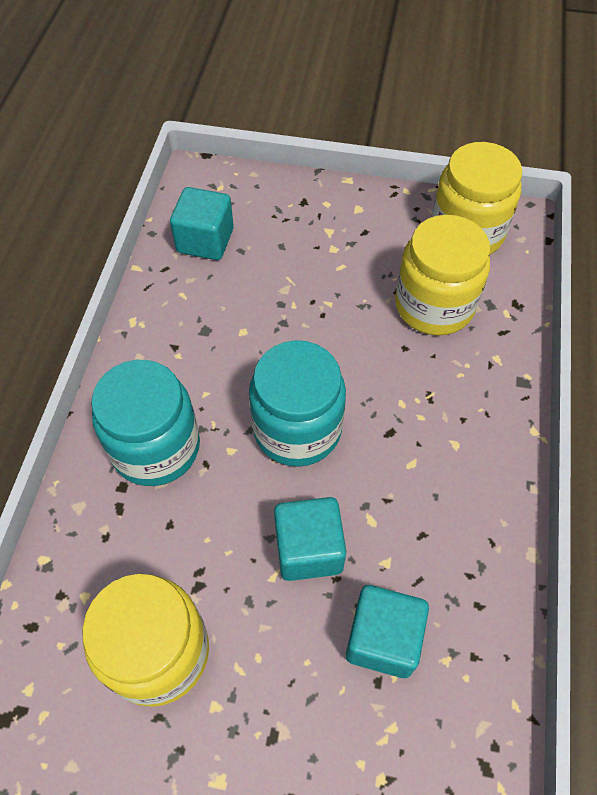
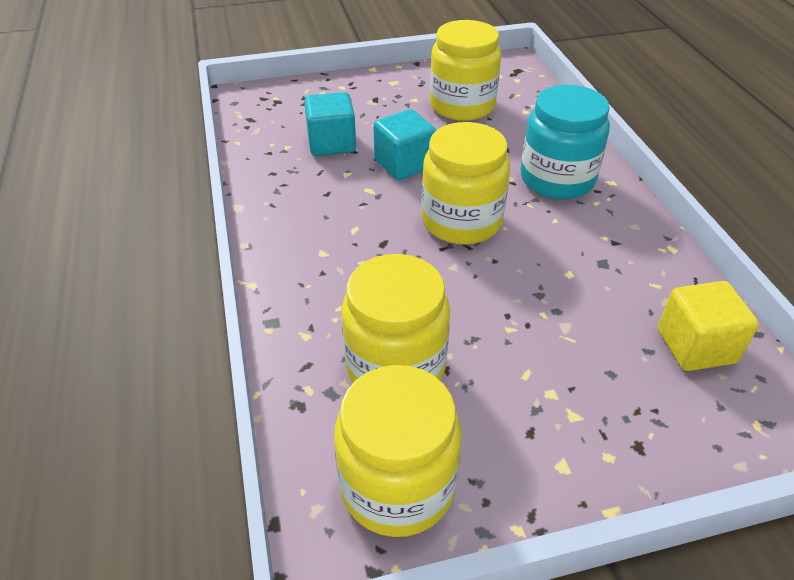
camera: 155 degrees right, 15 degrees down
turquoise cube [170,187,234,260] -> yellow cube [658,281,759,371]
turquoise jar [249,340,346,467] -> yellow jar [422,122,510,245]

